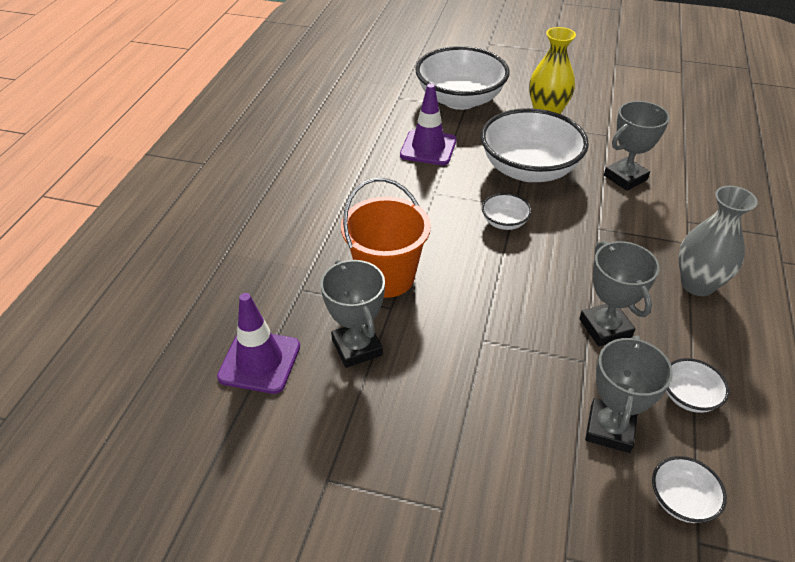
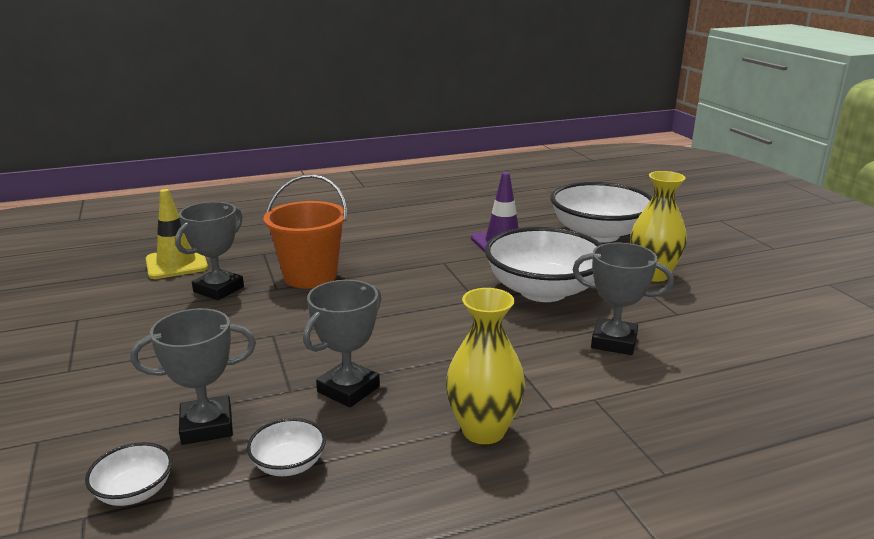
camera: 55 degrees right, 20 degrees down
purple traffic cone [217,293,300,394] -> yellow traffic cone [146,189,208,279]
white bowl [482,193,532,230] -> none
grey vase [678,186,758,296] -> yellow vase [446,288,526,444]

